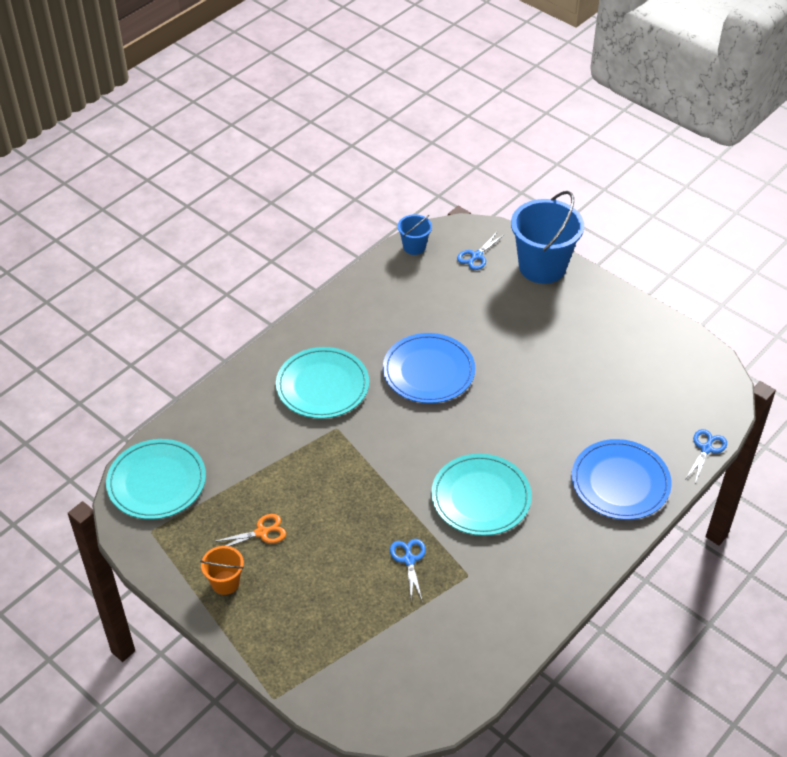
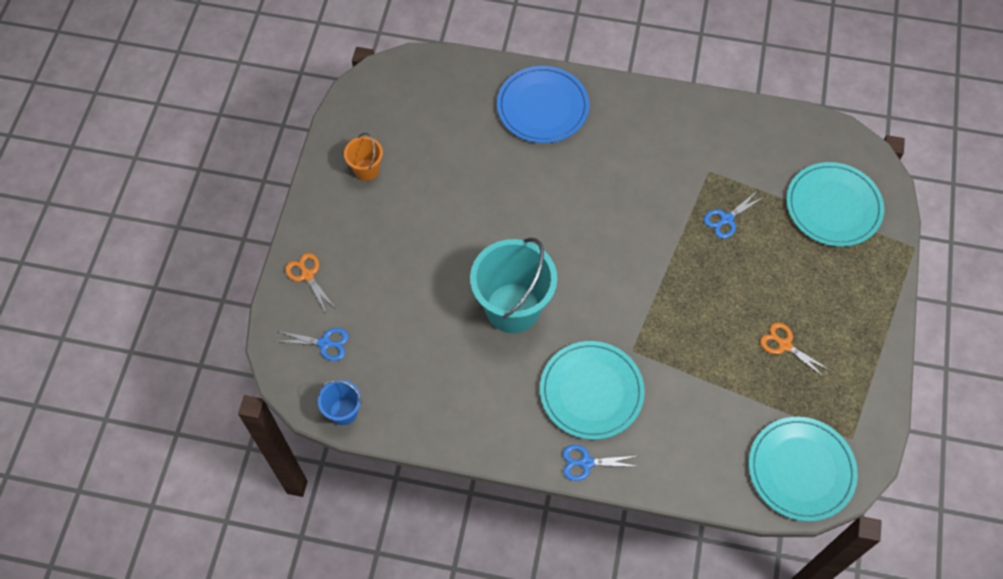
camera: 120 degrees left, 15 degrees up
orange bucket [200,546,244,595] -> orange bucket moved to [344,133,383,181]
blue plate [383,333,475,403] -> turquoise bucket [470,237,557,333]
turquoise plate [431,454,532,536] -> turquoise plate moved to [786,162,884,247]
blue bucket [511,191,584,284] -> orange scissors [285,253,336,312]
blue scissors [686,429,727,483] -> blue scissors moved to [563,445,640,481]

